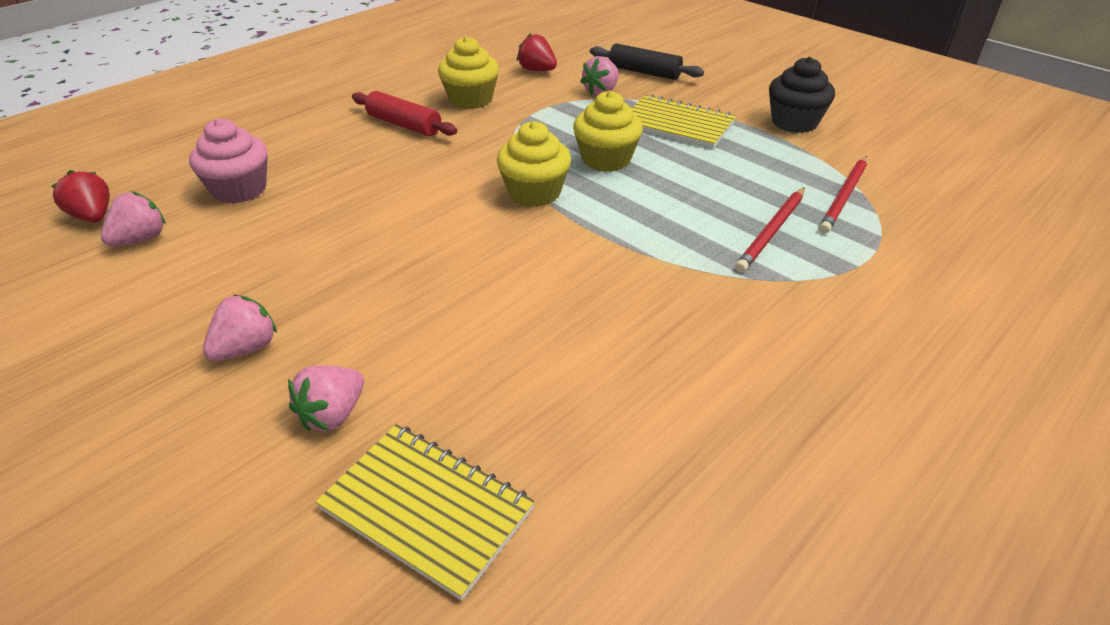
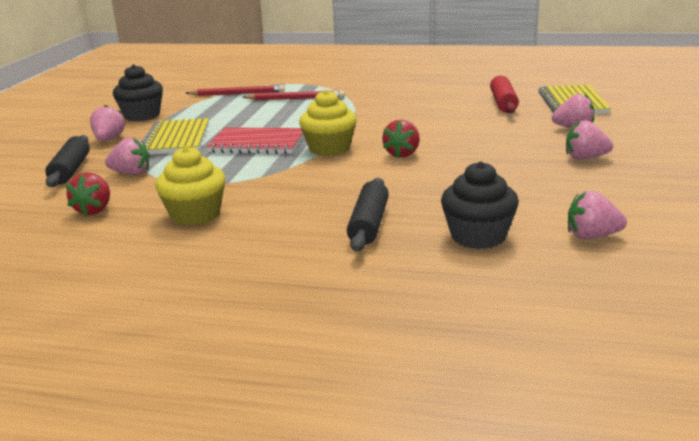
camera: 120 degrees left, 15 degrees down
red strawberry [51,170,110,222] -> red strawberry moved to [382,120,420,158]
pink cupcake [189,118,268,204] -> black cupcake [441,161,519,249]
red rolling pin [352,91,457,136] -> red rolling pin moved to [490,75,519,113]
yellow cupcake [573,91,643,172] -> red notebook [206,127,304,154]
none -> pink strawberry [90,105,125,141]
none -> black rolling pin [347,178,389,252]

